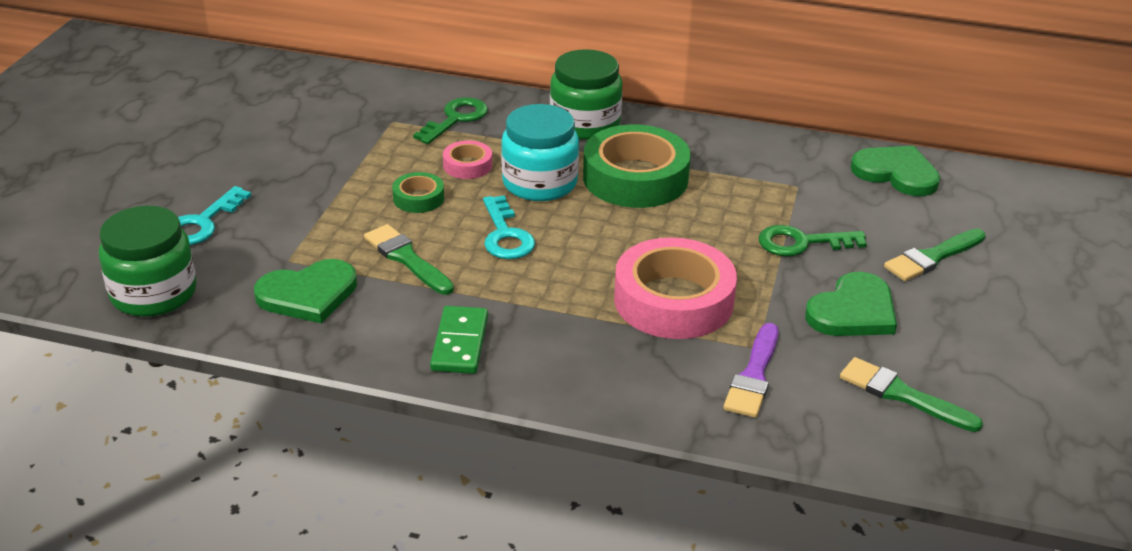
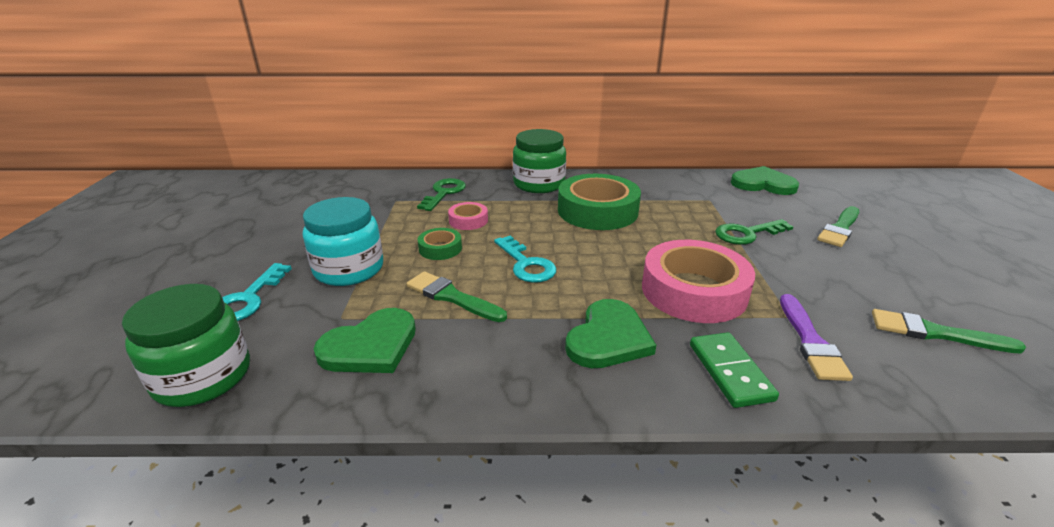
camera: 15 degrees left, 5 degrees down
green domino [430,306,488,374] -> green domino moved to [690,332,779,408]
turquoise jar [501,104,579,201] -> turquoise jar moved to [303,197,383,286]
green heart [805,272,897,336] -> green heart moved to [565,299,656,368]

